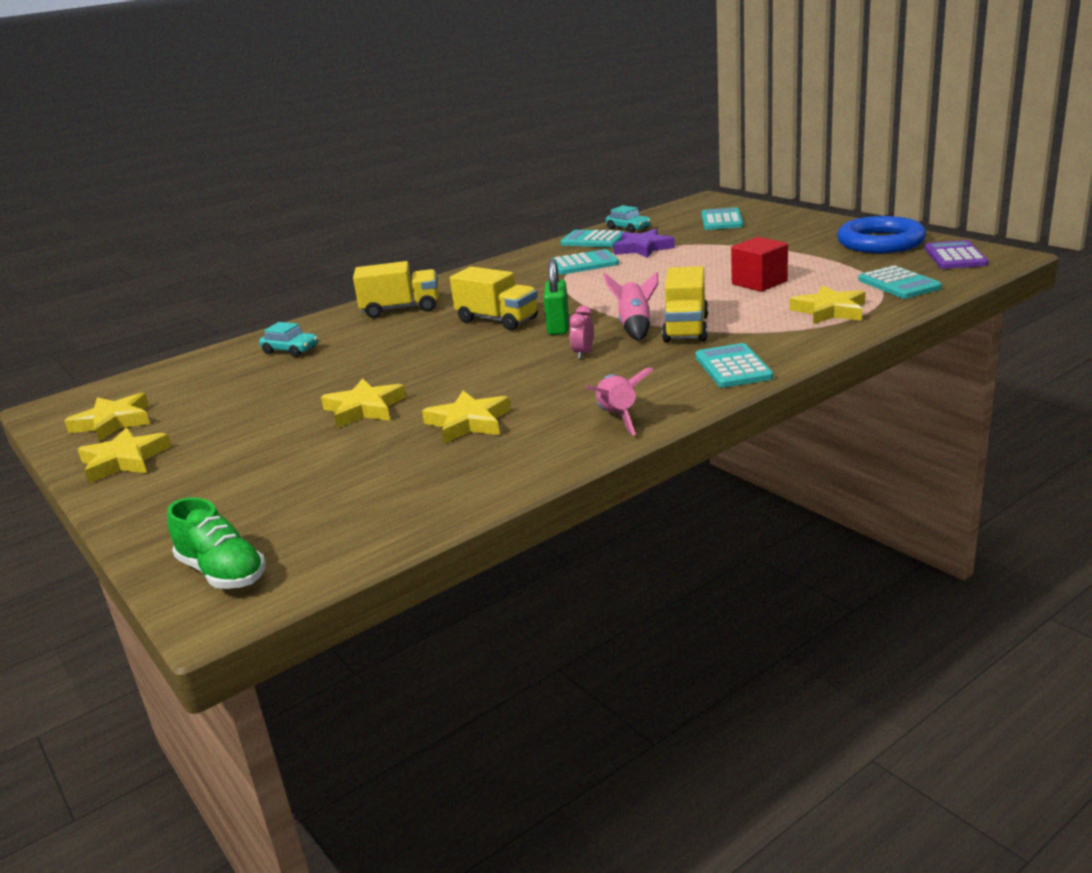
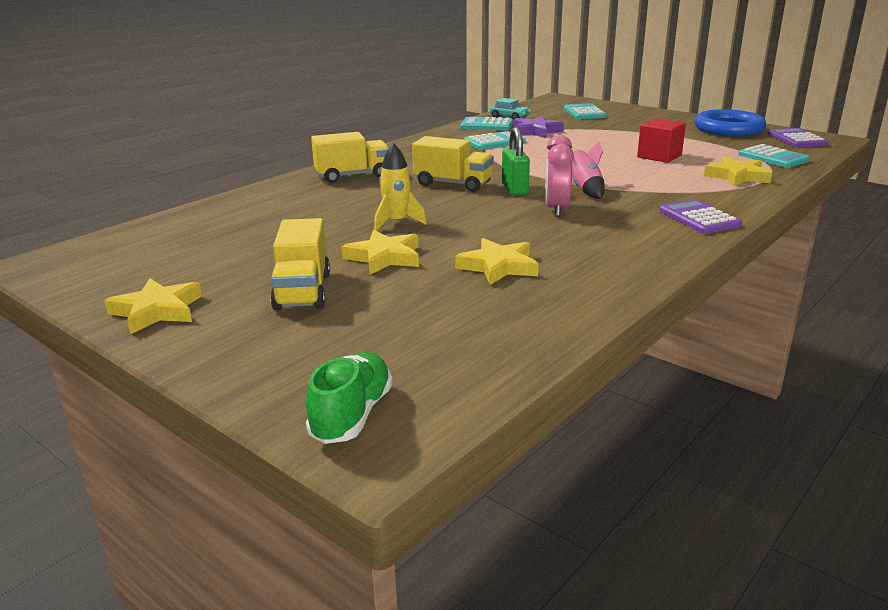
camera: 15 degrees left, 0 degrees up
yellow star [64,393,150,442] -> none
green shoe [167,497,266,589] -> green shoe turned 105 degrees counterclockwise [306,352,393,444]
turquoise car [259,322,318,357] -> none
pink clock [569,306,594,359] -> pink clock [545,135,574,217], size x1.70
pink rocket [586,367,653,435] -> none
yellow truck [662,266,708,342] -> yellow truck moved to [270,218,330,311]
turquoise calculator [695,343,773,388] -> purple calculator [659,199,742,234]
none -> yellow rocket [374,143,427,231]

